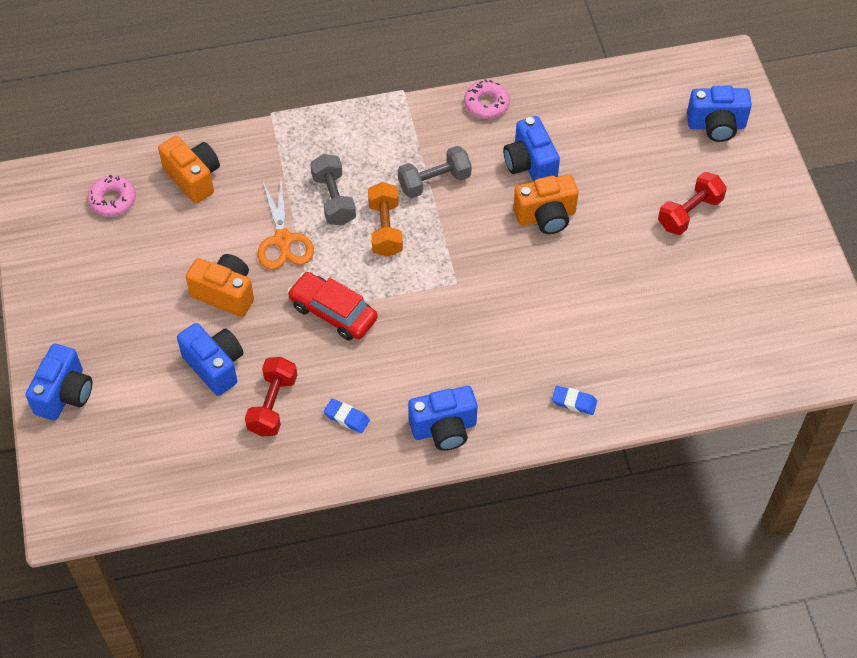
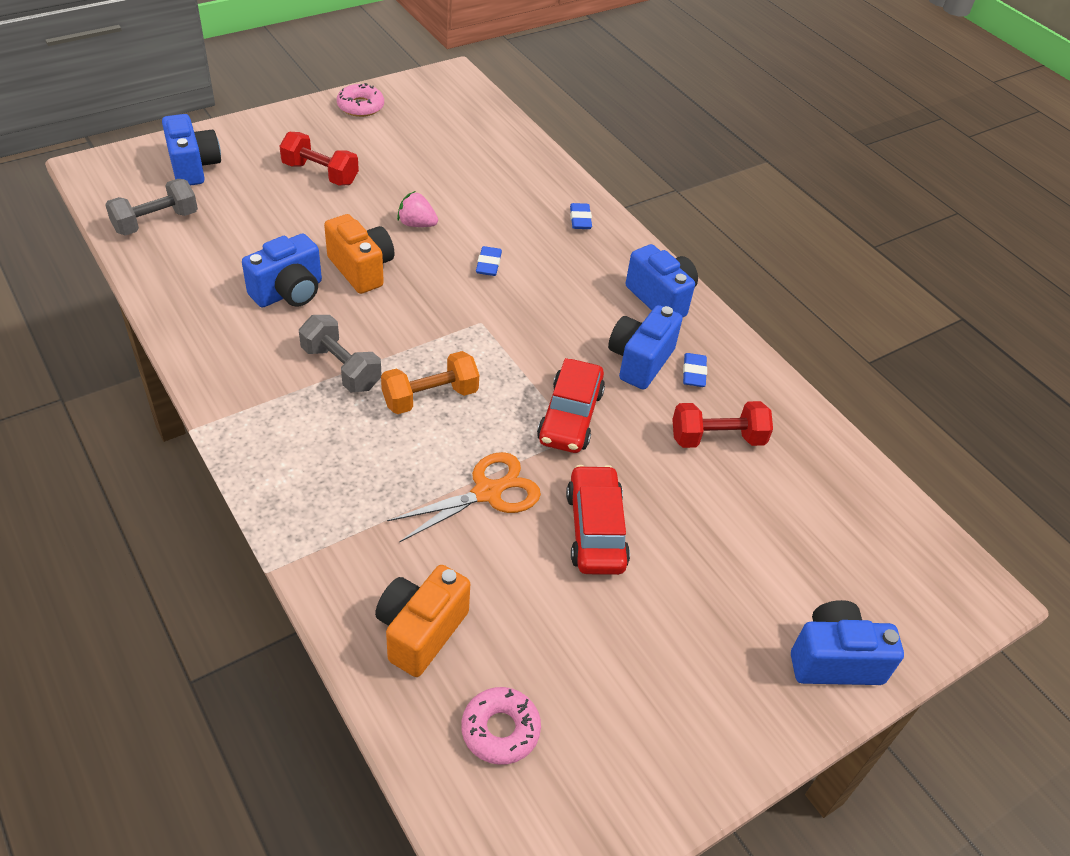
camera: 115 degrees left, 10 degrees down
blue camera [177,323,243,396] -> blue camera moved to [608,305,683,390]
orange camera [186,254,254,317] -> red car [566,465,630,575]
grey dumbbell [310,154,356,226] -> grey dumbbell moved to [105,179,198,236]
pink donut [464,79,510,119] -> pink donut moved to [337,83,384,117]
none -> pink strawberry [397,191,438,227]
none -> blue eraser [476,246,502,276]

